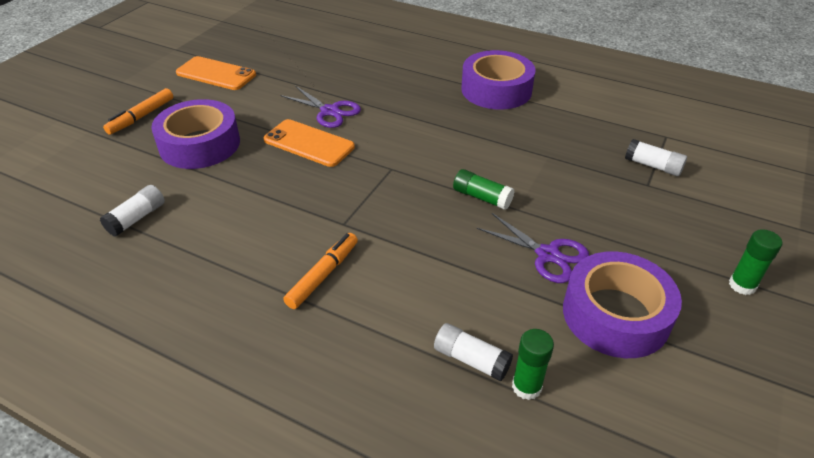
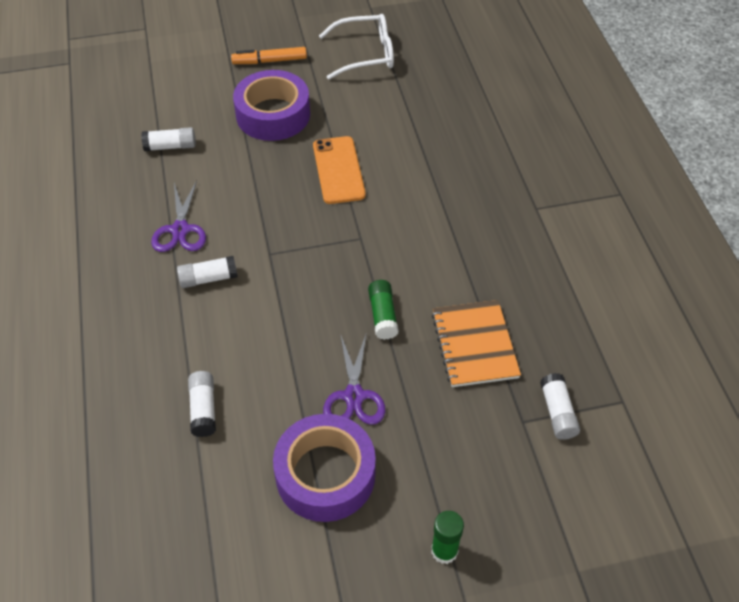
camera: 50 degrees right, 10 degrees up
orange phone [176,56,256,90] -> white glasses [319,14,394,79]
purple scissors [281,86,361,128] -> purple scissors moved to [151,180,206,252]
orange marker [283,233,358,309] -> white glue stick [177,256,238,288]
purple tape [461,50,536,110] -> none
green glue stick [512,329,554,400] -> none
none -> orange notebook [432,300,521,387]

